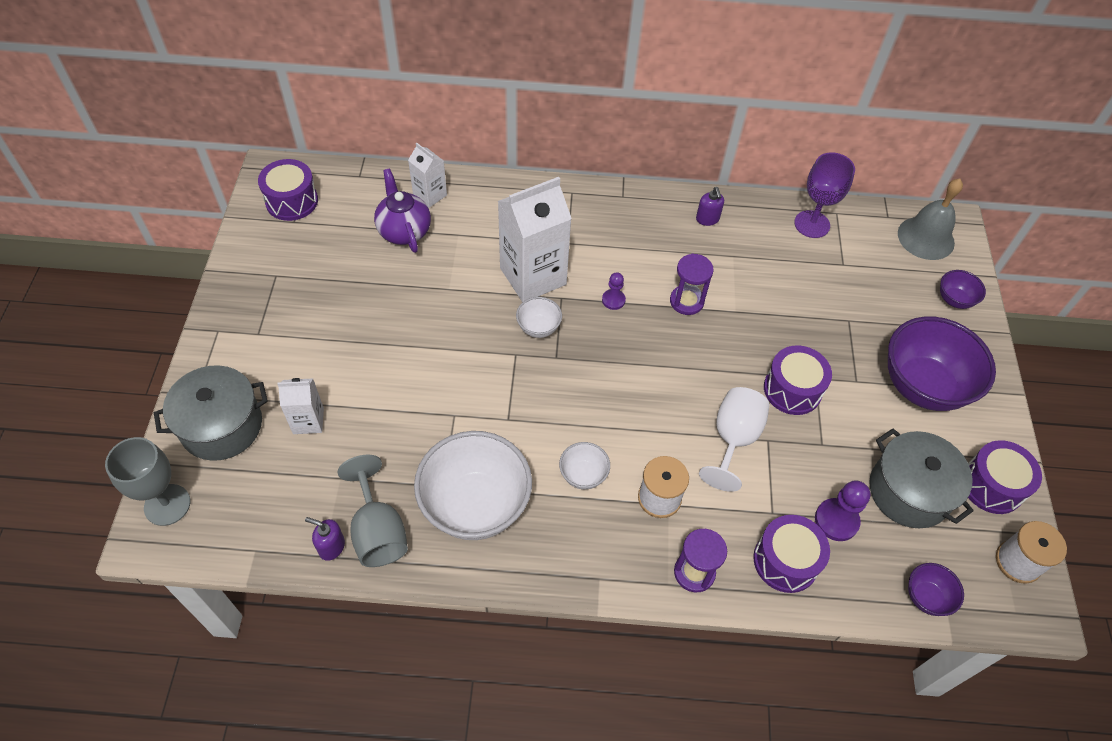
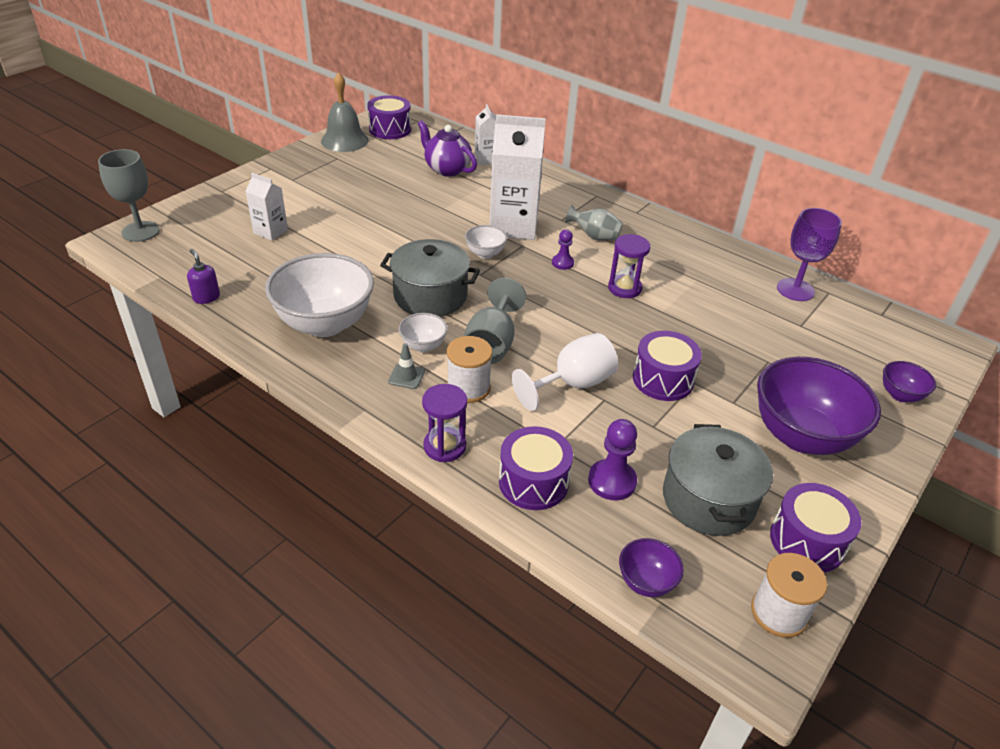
camera: 35 degrees right, 15 degrees down
grey pot [154,365,268,461] -> grey pot moved to [380,239,480,317]
grey goblet [338,455,408,567] -> grey goblet moved to [464,278,526,364]
purple teapot [374,168,431,253] -> purple teapot turned 60 degrees counterclockwise [418,120,477,177]
purple soap dispenser [696,187,724,226] -> none
grey bell [898,179,963,260] -> grey bell moved to [321,72,369,152]
none -> grey traffic cone [388,343,425,389]
none -> grey vase [565,205,623,240]

